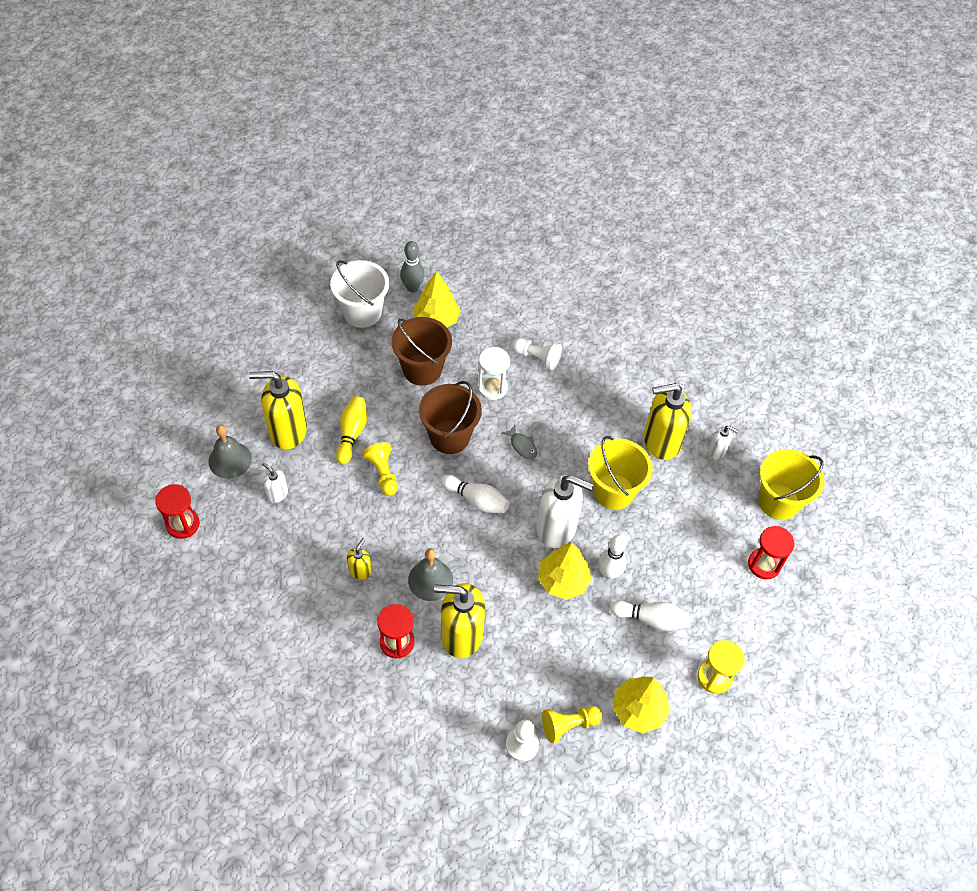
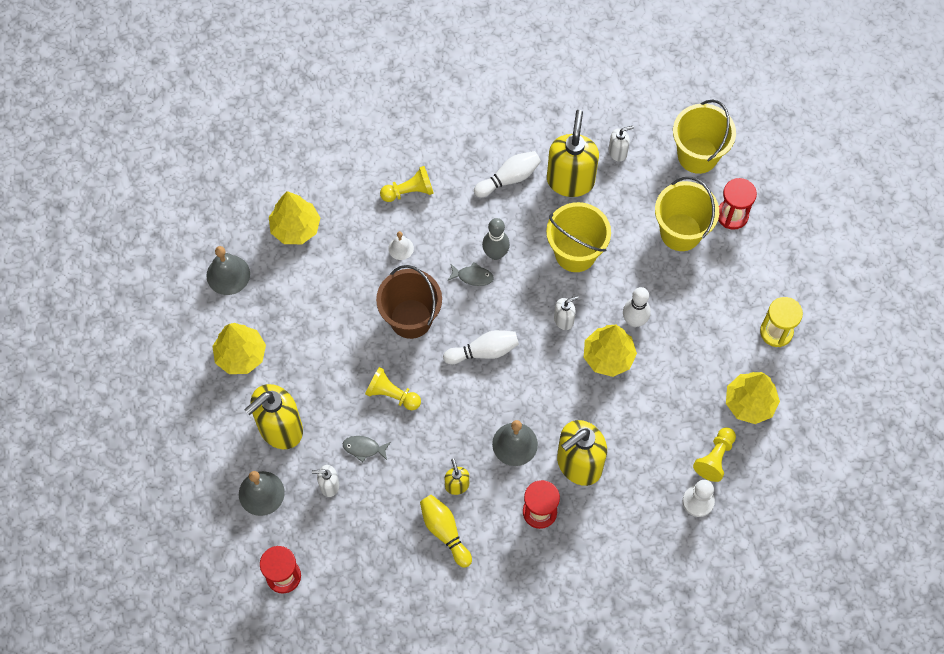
camera: 40 degrees left, 10 degrees up
white bucket [330,260,389,328] -> grey bell [206,246,250,295]
yellow bowling pin [336,396,367,465] -> yellow bowling pin moved to [420,495,472,568]
brown bucket [392,317,452,386] -> none
grey bowling pin [400,241,425,292] -> grey bowling pin moved to [482,218,510,260]
white hourglass [477,347,510,400] -> white bell [388,231,414,260]
white pawn [512,338,562,371] -> yellow pawn [380,166,434,202]
white soap dispenser [536,475,594,548] -> white soap dispenser [554,296,579,330], size x0.48
white bowling pin [610,600,690,631] -> white bowling pin moved to [474,151,541,197]
yellow soap dispenser [644,383,692,460] -> yellow soap dispenser turned 150 degrees clockwise [547,110,599,197]
none -> yellow tree [212,323,266,374]
none -> grey fish [343,436,390,462]
none -> yellow bucket [655,177,719,251]

